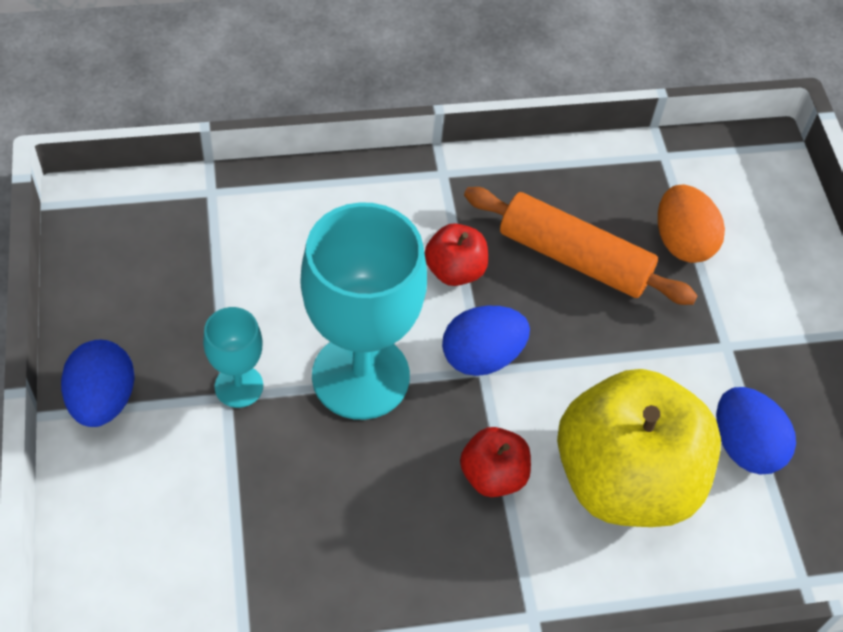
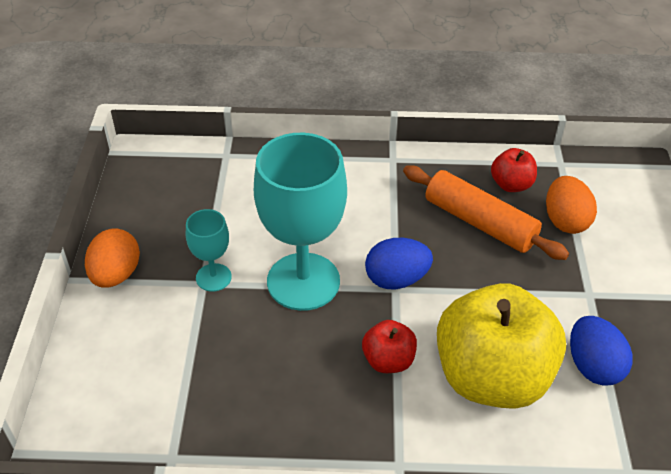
camera: 15 degrees right, 10 degrees down
blue egg [61,340,135,427] -> orange egg [85,228,140,288]
red apple [425,223,488,286] -> red apple moved to [491,148,537,192]

